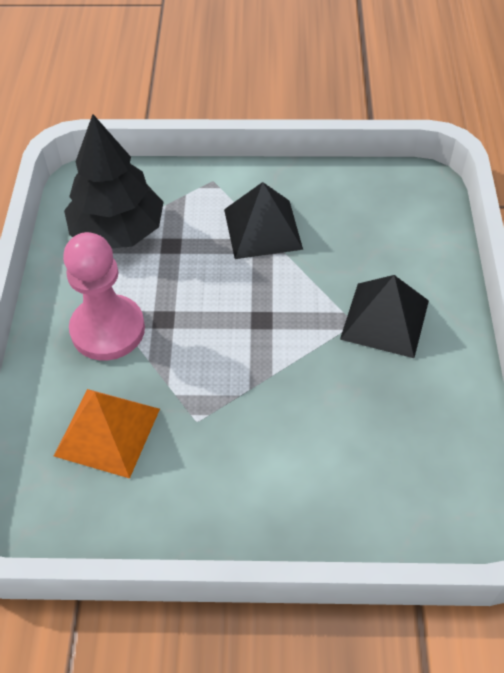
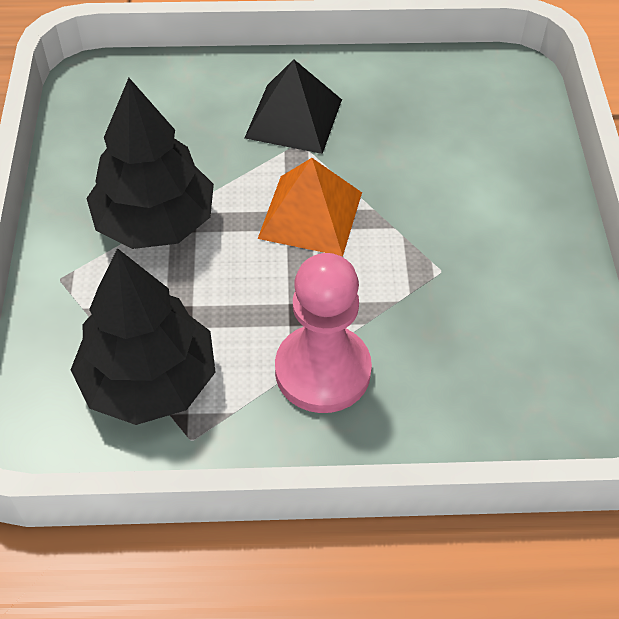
camera: 95 degrees left, 0 degrees up
orange pyramid [54,389,160,479] -> orange pyramid moved to [258,158,362,256]
black pyramid [224,182,303,259] -> black tree [86,78,214,249]

